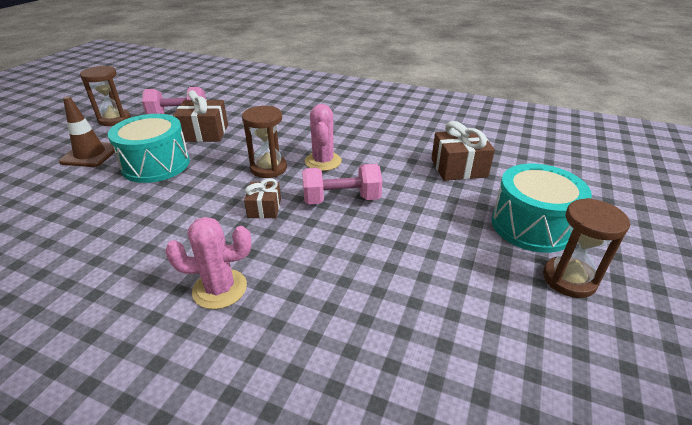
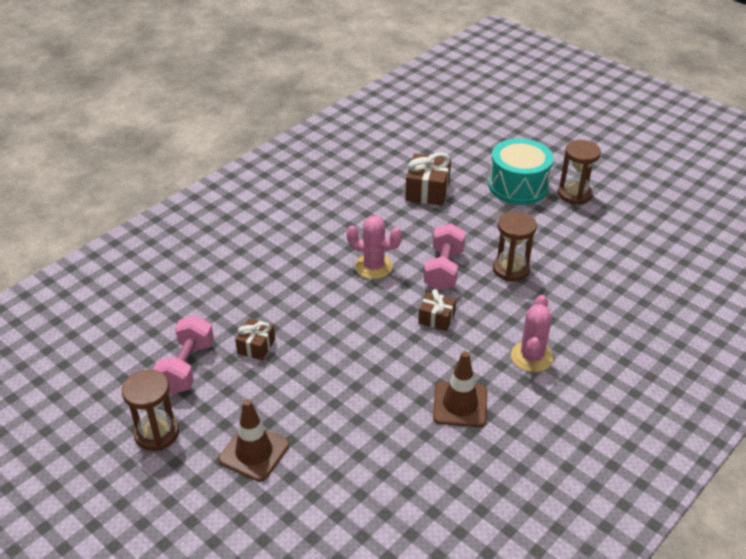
camera: 70 degrees left, 5 degrees up
turquoise drum [108,114,190,183] -> none
brown gift [173,90,228,142] -> brown gift [235,319,275,360], size x0.61
brown hourglass [242,106,287,178] -> brown hourglass moved to [493,211,537,282]
none -> brown traffic cone [433,351,487,427]

